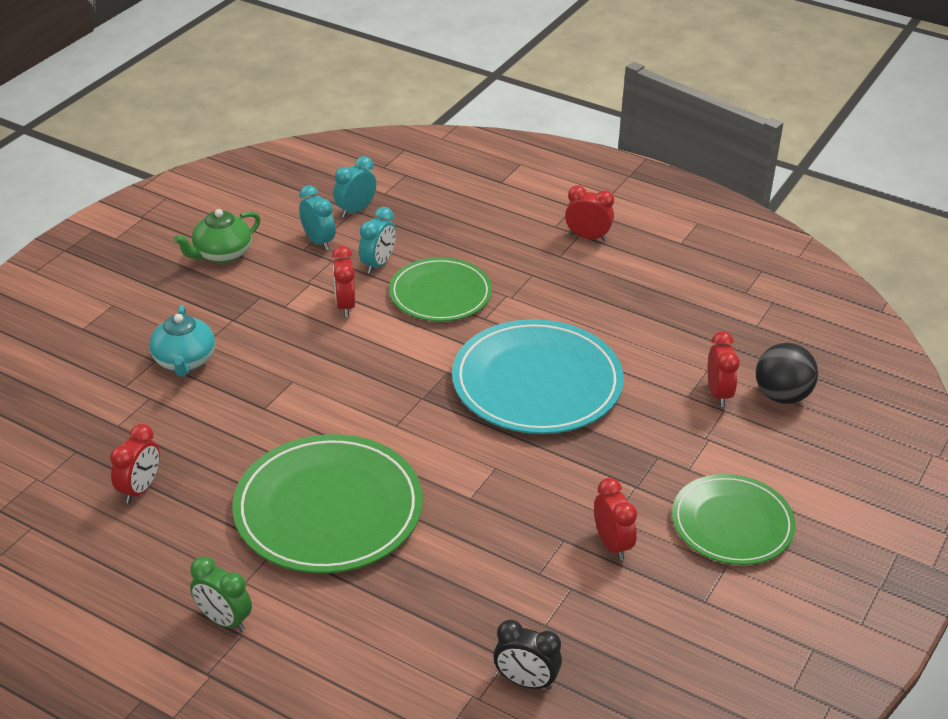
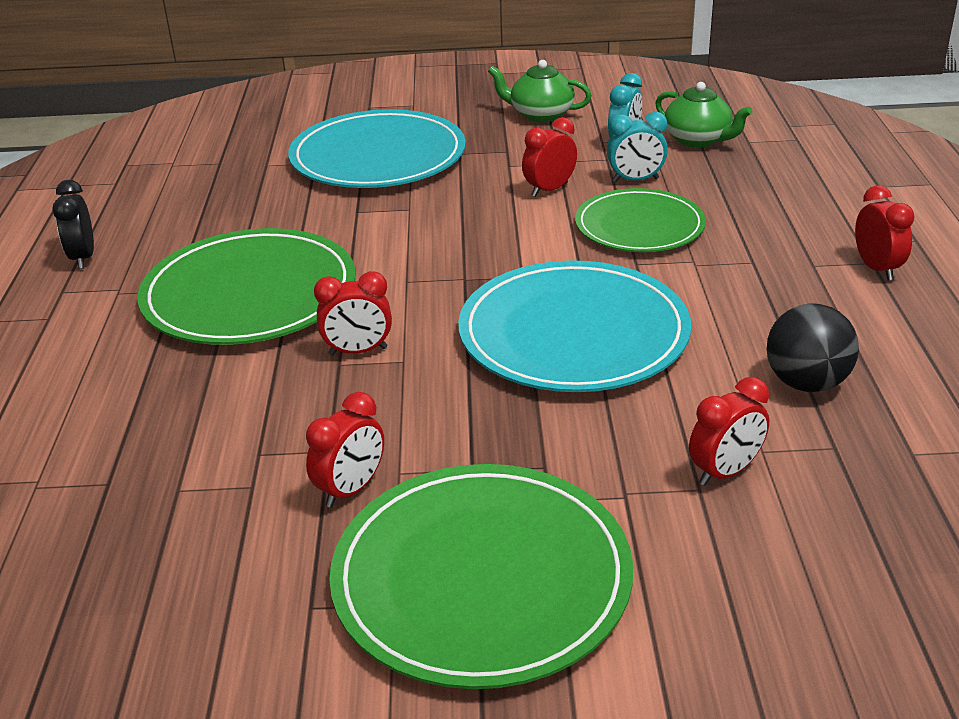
camera: 60 degrees right, 5 degrees down
red clock [110,424,160,504] -> red clock moved to [314,271,392,355]
turquoise teapot [149,305,215,377] -> turquoise plate [288,109,466,188]
green clock [190,556,252,632] -> none
turquoise clock [333,156,376,218] -> green teapot [655,82,753,147]
black clock [493,620,562,690] -> black clock moved to [52,180,94,269]
green plate [672,474,796,565] -> green plate [329,464,633,689], size x1.55
black ball [756,343,818,404] -> black ball moved to [767,303,859,392]

